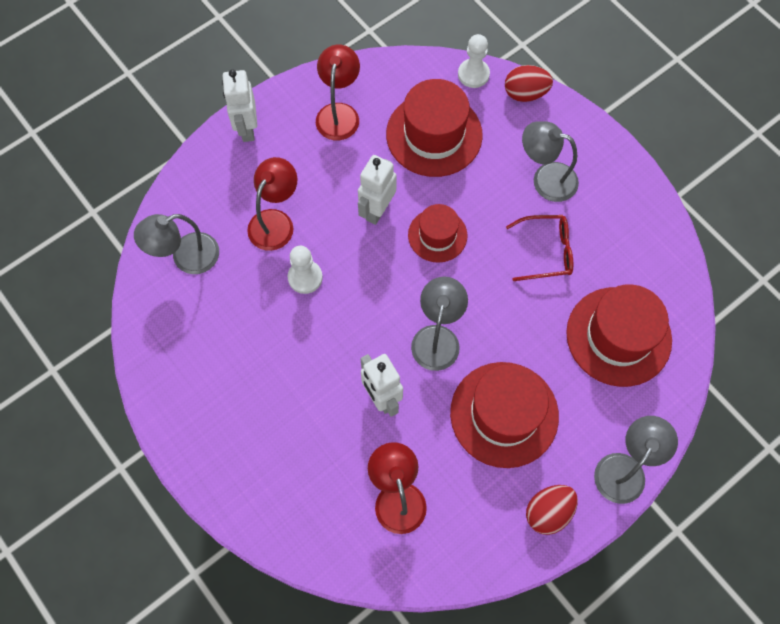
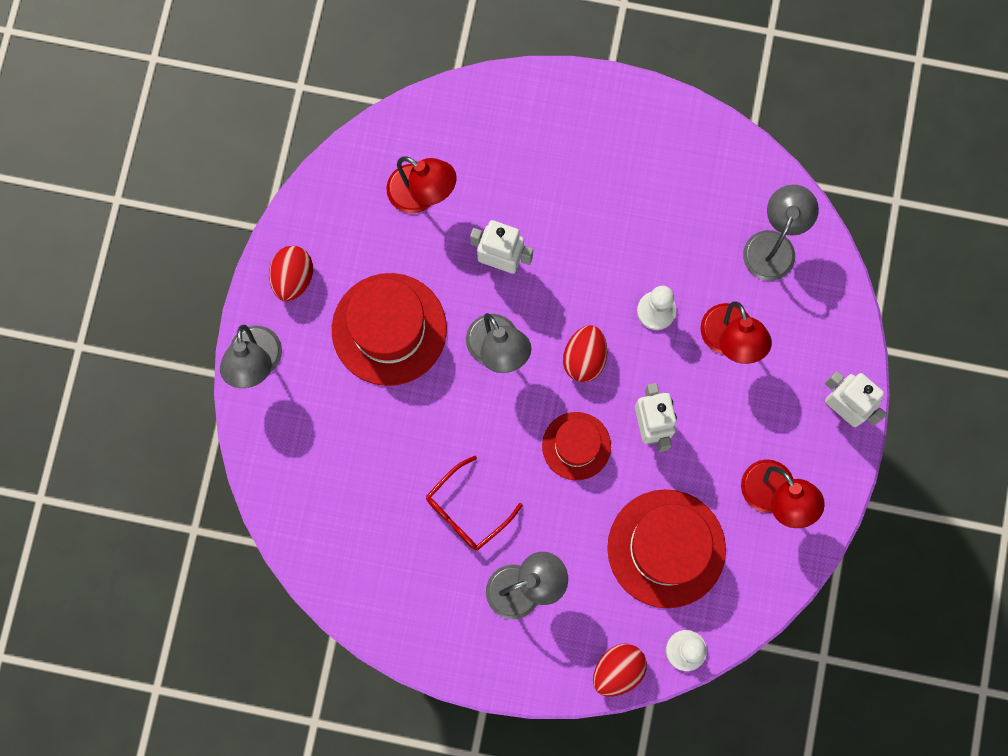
camera: 140 degrees right, 10 degrees up
red hat [566,285,672,387] -> none
none -> red egg [563,325,607,382]

